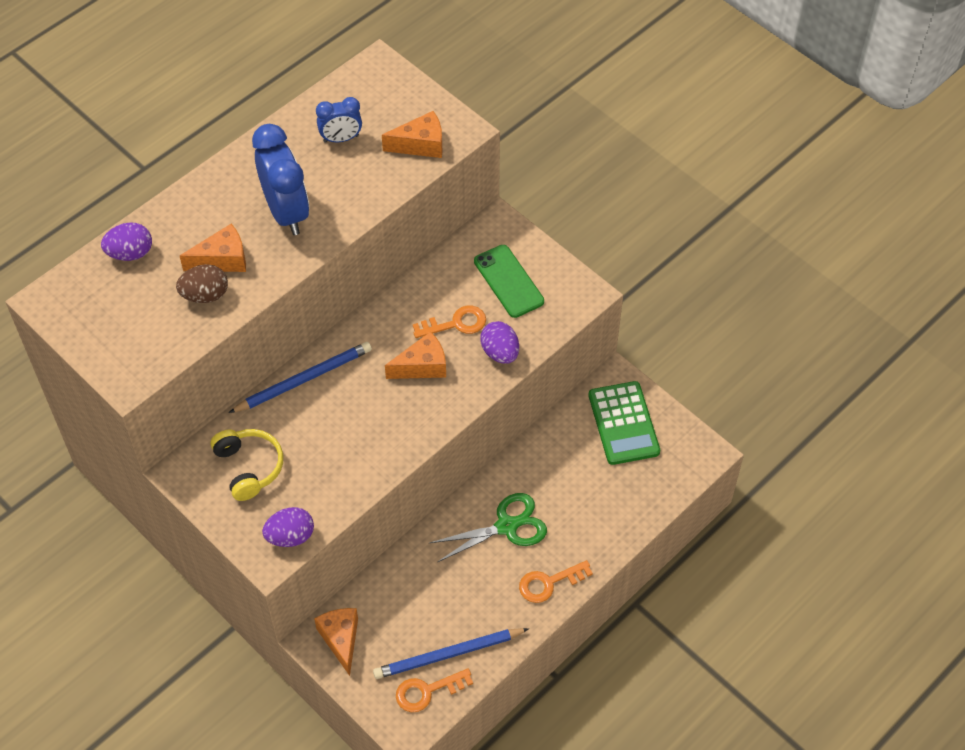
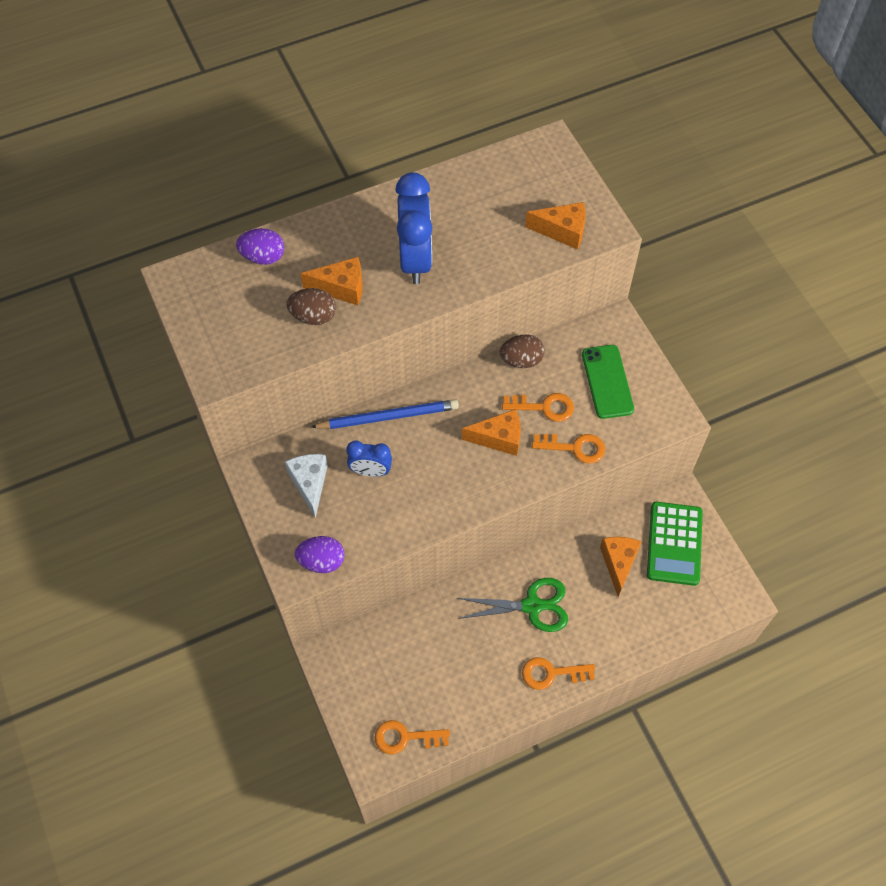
camera: 20 degrees right, 5 degrees up
yellow headphones [210,429,283,501] -> white cheese [285,454,328,518]
orange cheese [314,608,358,676] -> orange cheese moved to [600,537,641,597]
blue clock [316,97,362,143] -> blue clock moved to [346,441,392,477]
blue pencil [373,628,529,679] -> none
purple egg [480,321,519,364] -> orange key [532,434,605,464]
none -> brown egg [500,334,545,368]

